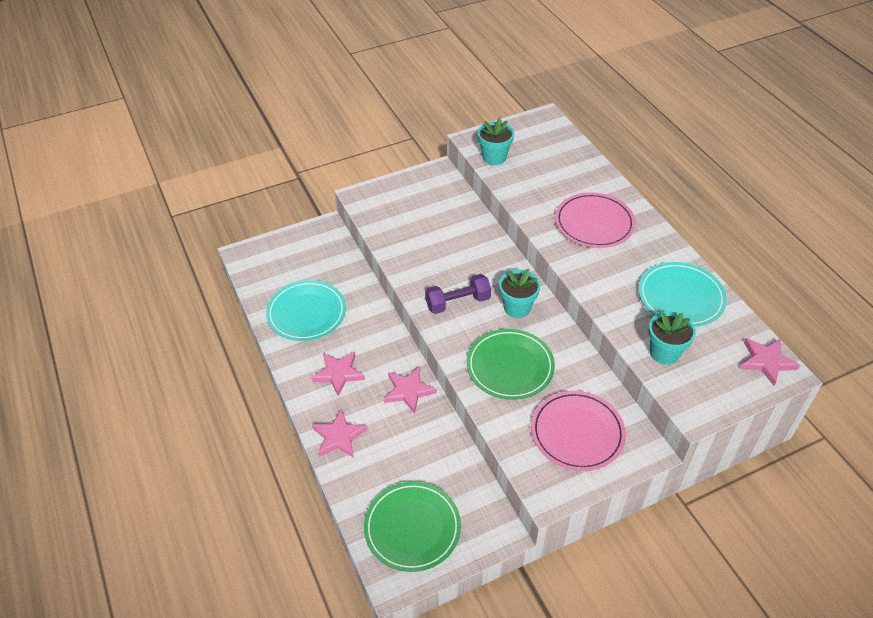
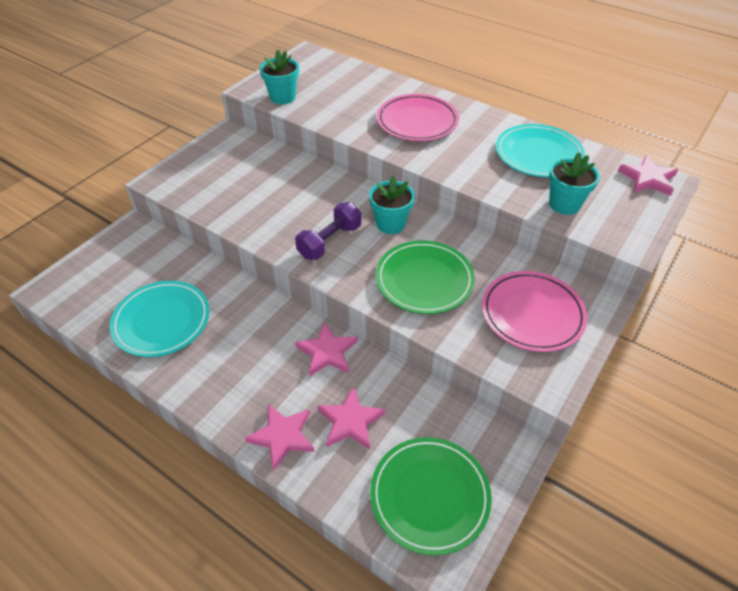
camera: 30 degrees left, 0 degrees up
pink star [312,352,365,396] -> pink star moved to [318,386,386,449]

